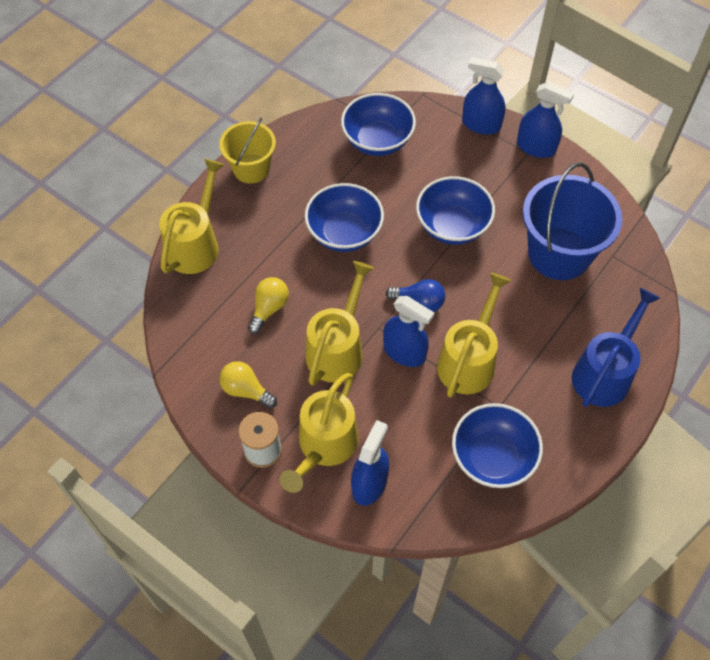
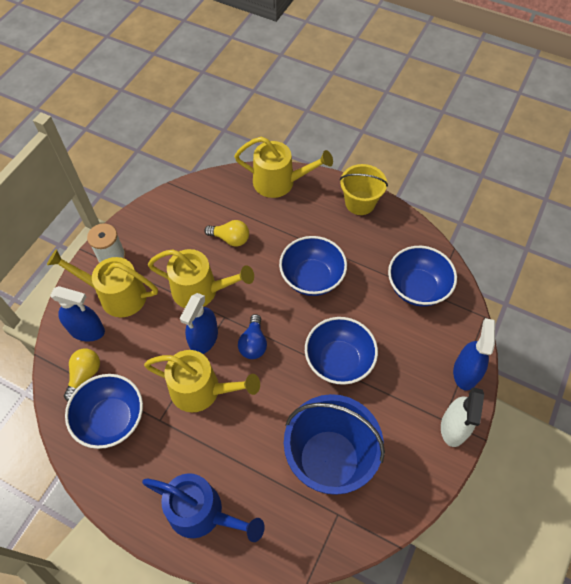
camera: 80 degrees right, 0 degrees up
yellow light bulb [219,361,277,409] -> yellow light bulb moved to [64,348,100,401]
blue spray bottle [517,82,574,158] -> white spray bottle [441,387,484,447]

